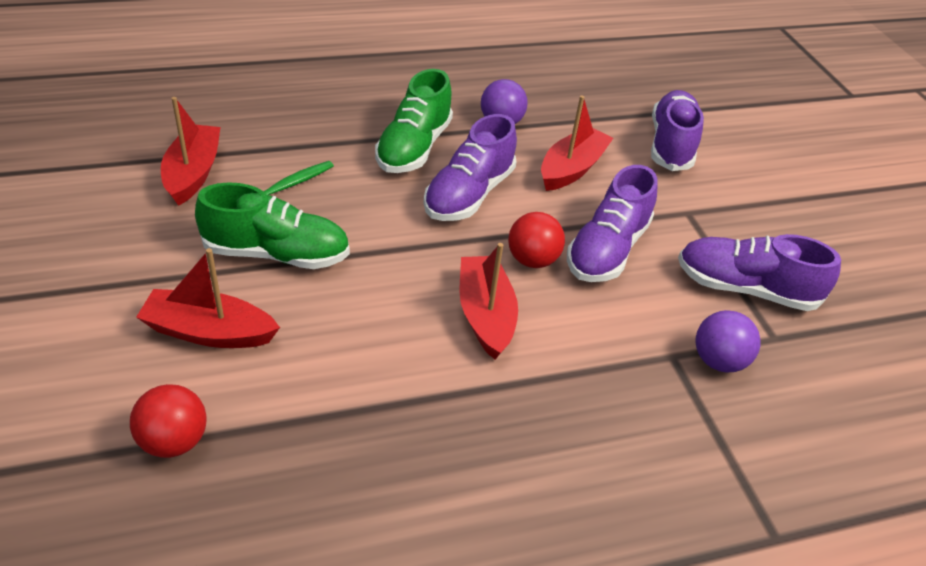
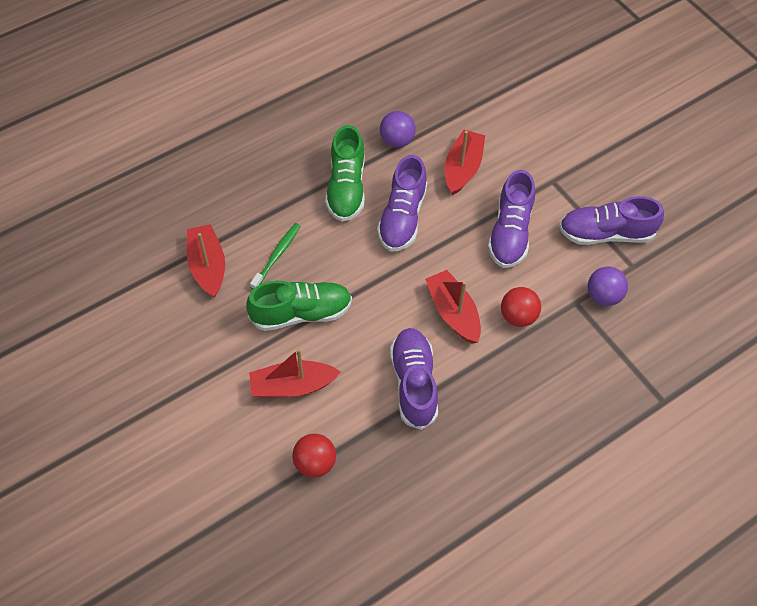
camera: 15 degrees left, 15 degrees up
red ball [508,212,565,268] -> red ball moved to [501,287,541,327]
purple shoe [651,90,704,171] -> purple shoe moved to [390,328,438,430]

